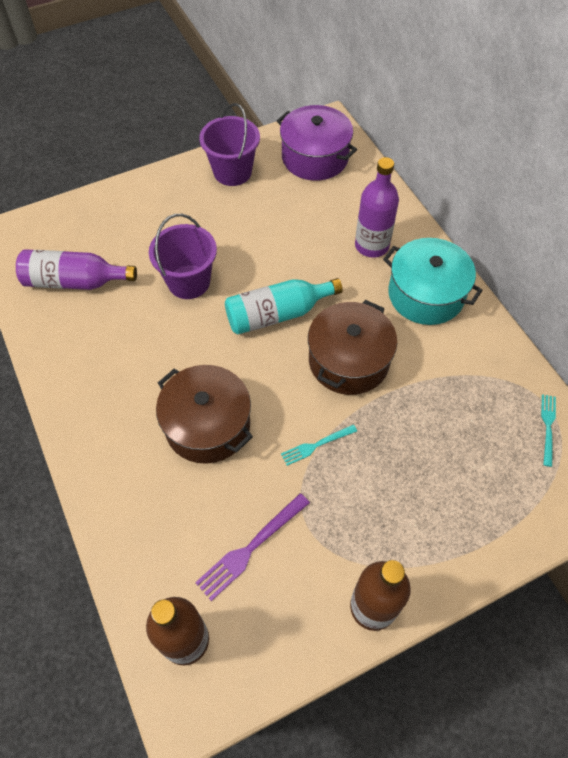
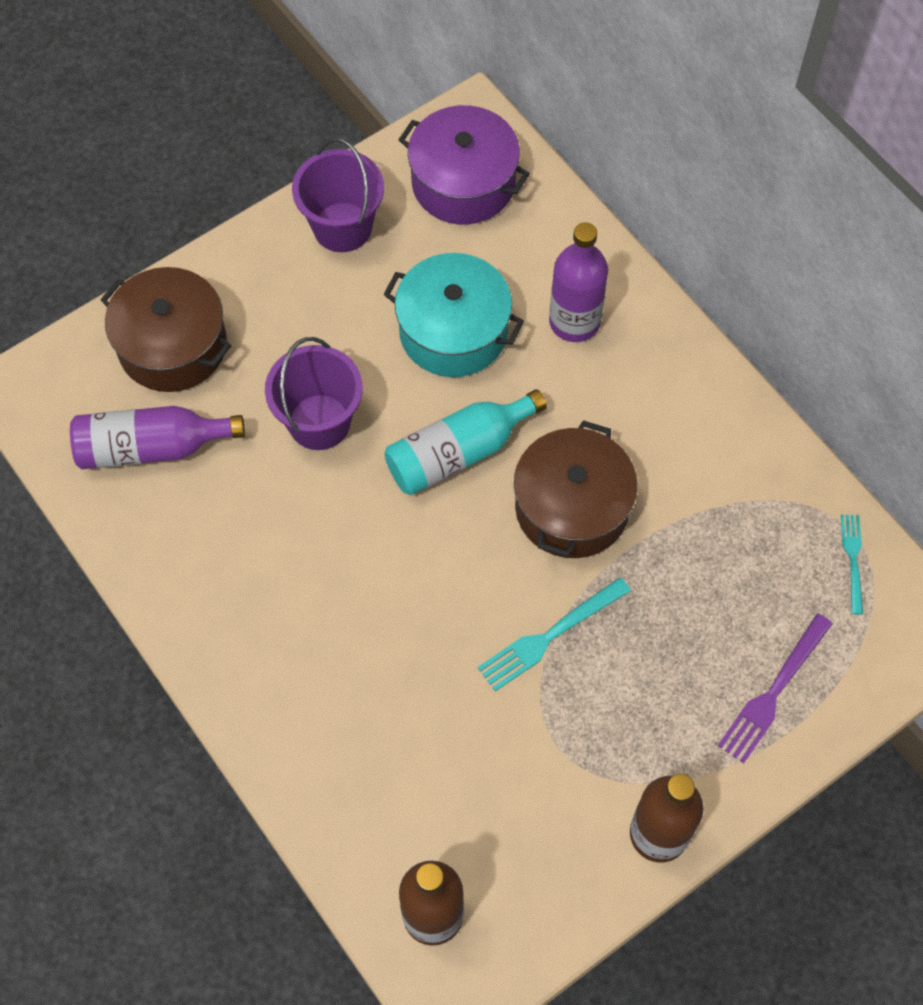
camera: 10 degrees left, 5 degrees up
brown pot [156,365,253,464] -> brown pot moved to [100,267,231,392]
purple fork [195,493,310,601] -> purple fork moved to [718,613,833,763]
turquoise fork [281,425,357,466] -> turquoise fork [478,577,631,691], size x1.59
turquoise pot [383,238,483,325] -> turquoise pot moved to [383,253,524,377]

